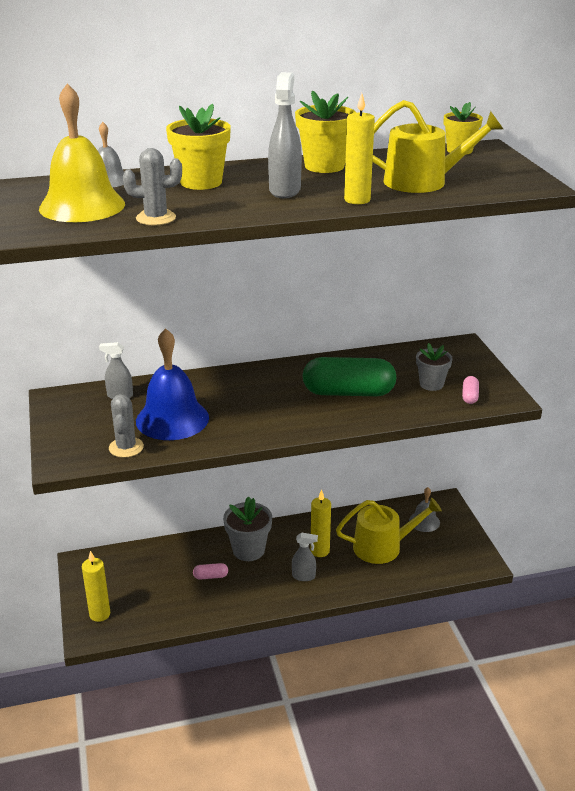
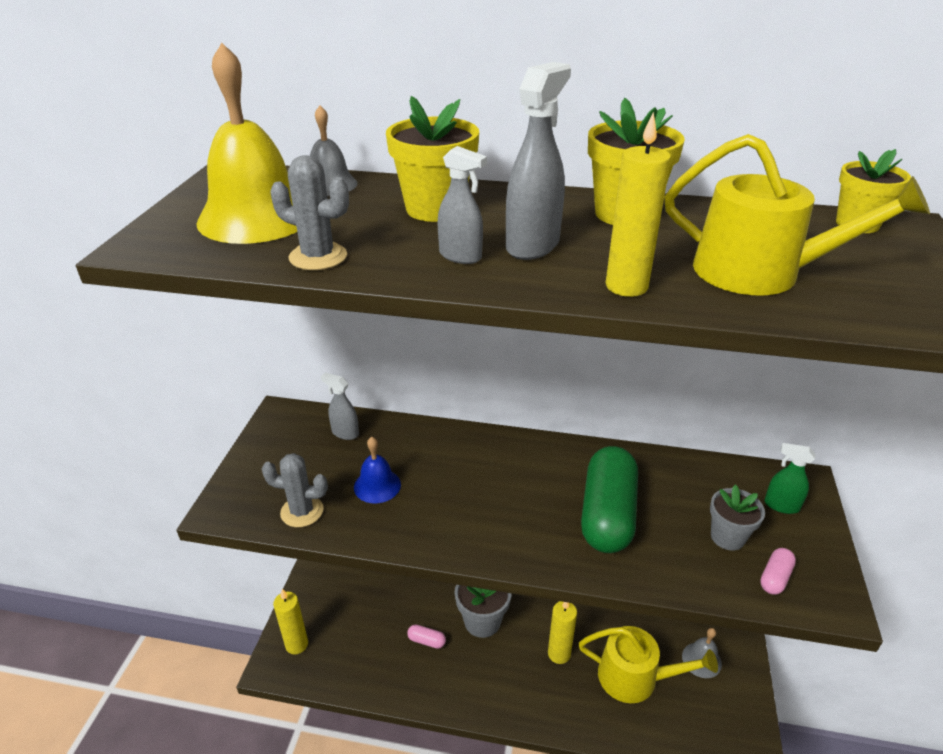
camera: 25 degrees right, 5 degrees up
grey cactus [109,394,144,458] -> grey cactus turned 75 degrees clockwise [262,453,328,527]
blue bell [136,328,209,440] -> blue bell [354,437,401,503], size x0.53
grey spray bottle [292,532,318,581] -> grey spray bottle moved to [438,146,487,264]
green capsule [302,357,396,396] -> green capsule turned 75 degrees clockwise [581,446,638,553]
none -> green spray bottle [764,443,815,514]

